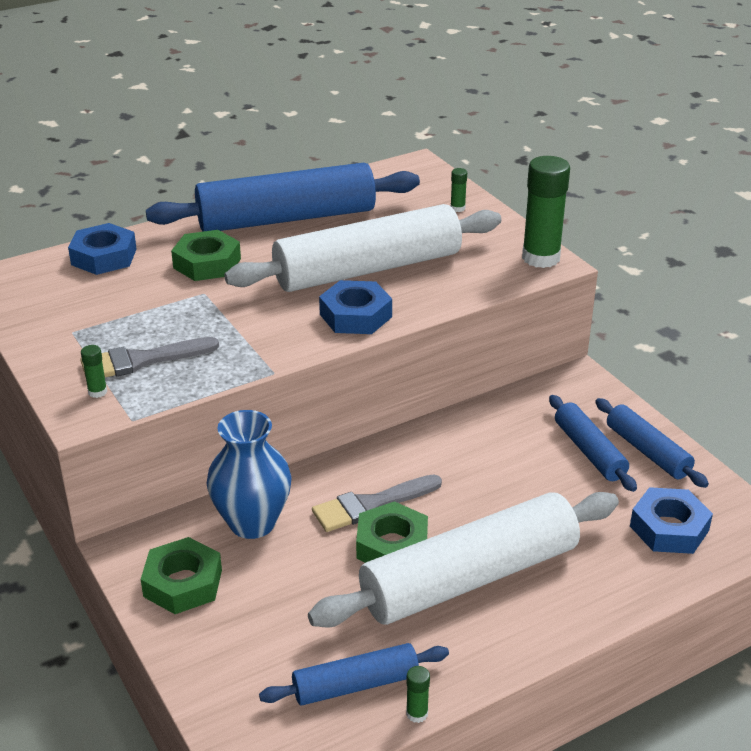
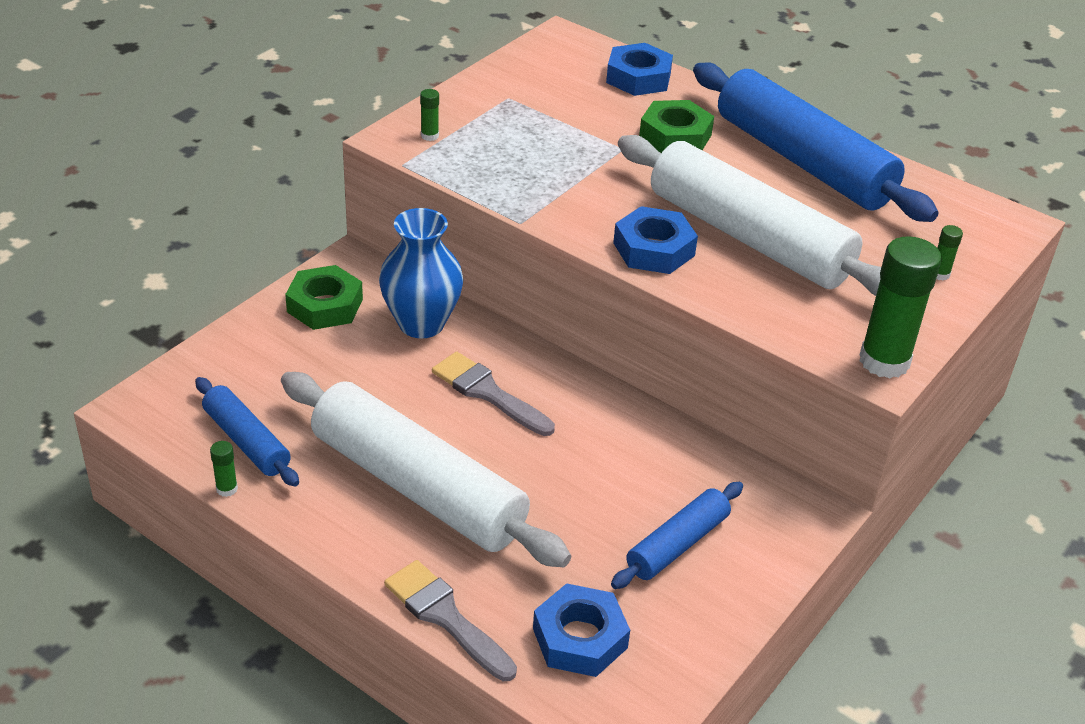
camera: 65 degrees right, 5 degrees up
grey brush [81,337,219,377] -> grey brush moved to [384,560,517,681]
green nut [356,501,428,563] -> none
blue rolling pin [595,398,709,488] -> none

